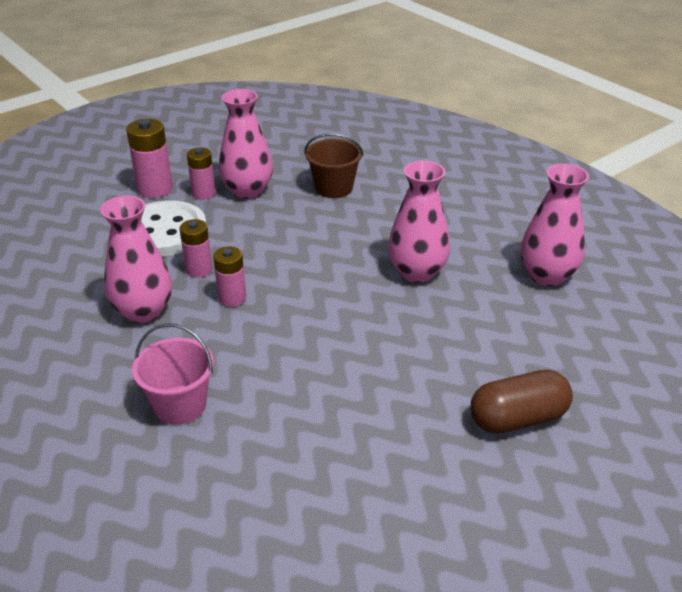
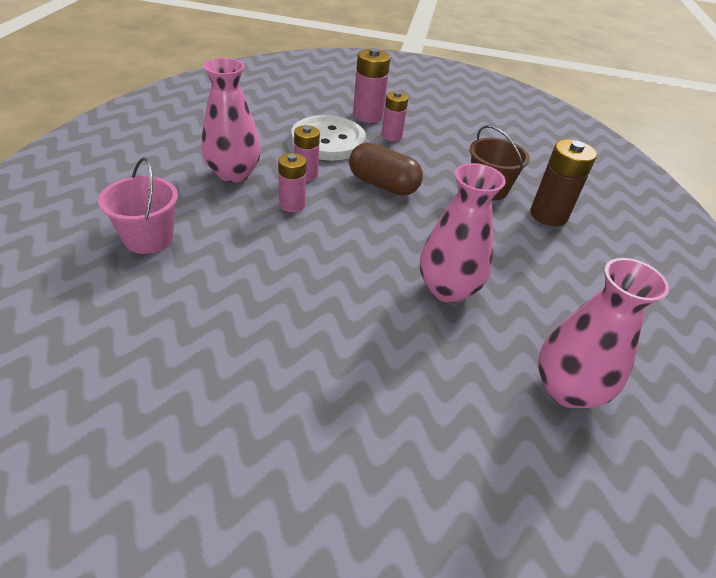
camera: 45 degrees right, 5 degrees up
pink vase [219,89,273,199] -> none
brown capsule [470,370,573,434] -> brown capsule moved to [349,142,423,195]
none -> brown battery [530,139,597,226]

